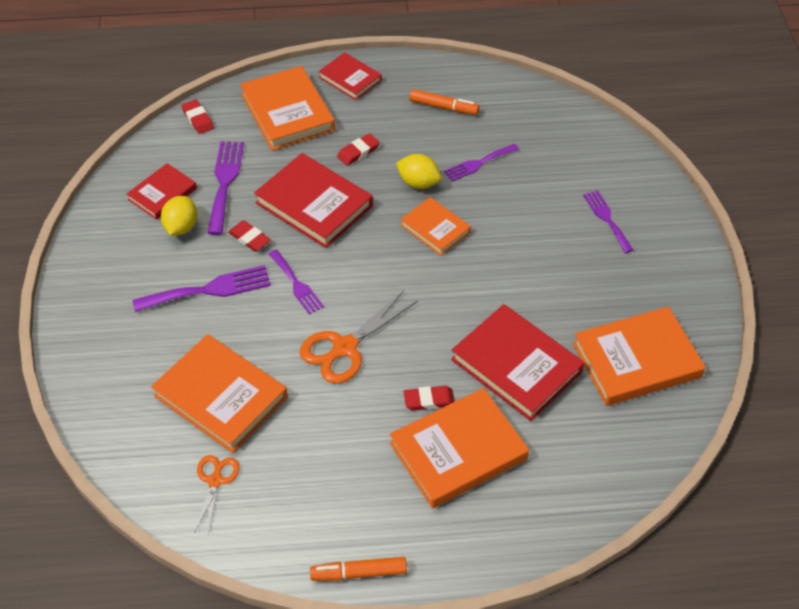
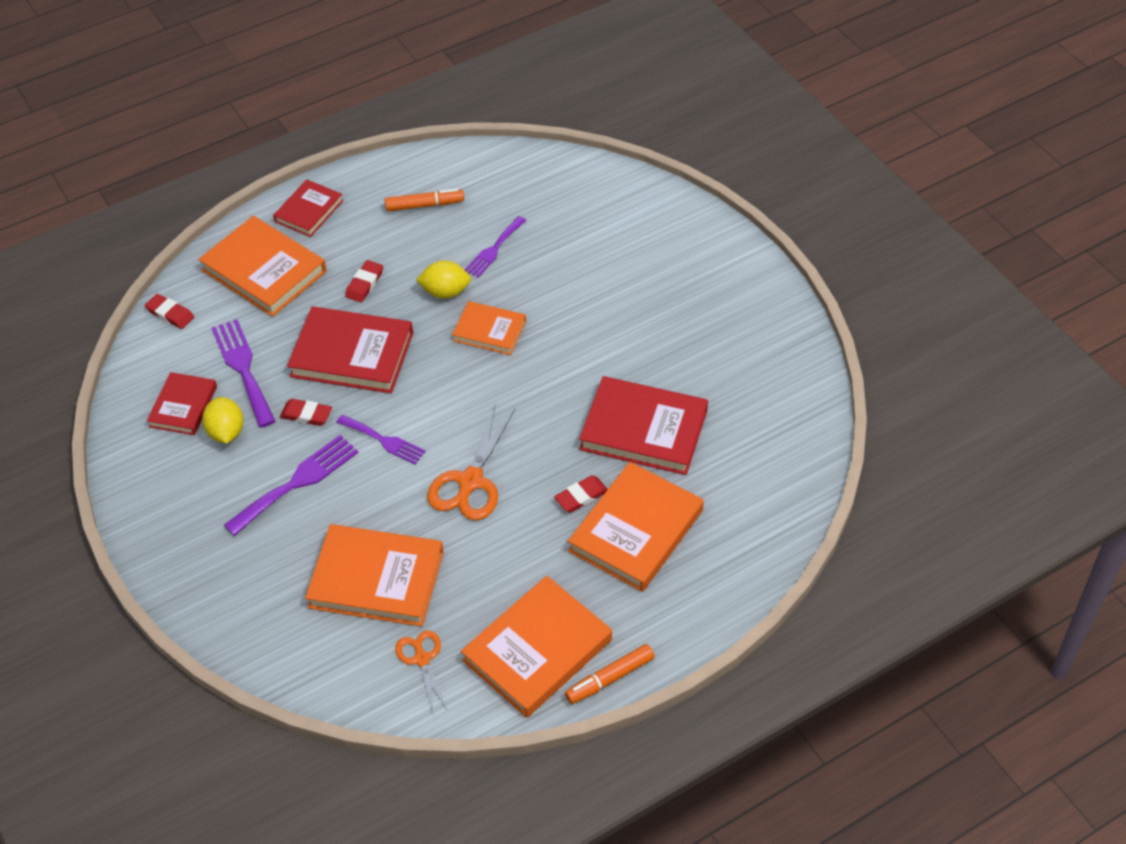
camera: 25 degrees left, 0 degrees up
red book [319,52,382,100] -> red book turned 75 degrees counterclockwise [273,179,343,237]
orange book [573,307,706,406] -> orange book moved to [461,576,612,718]
purple fork [583,190,633,253] -> none

